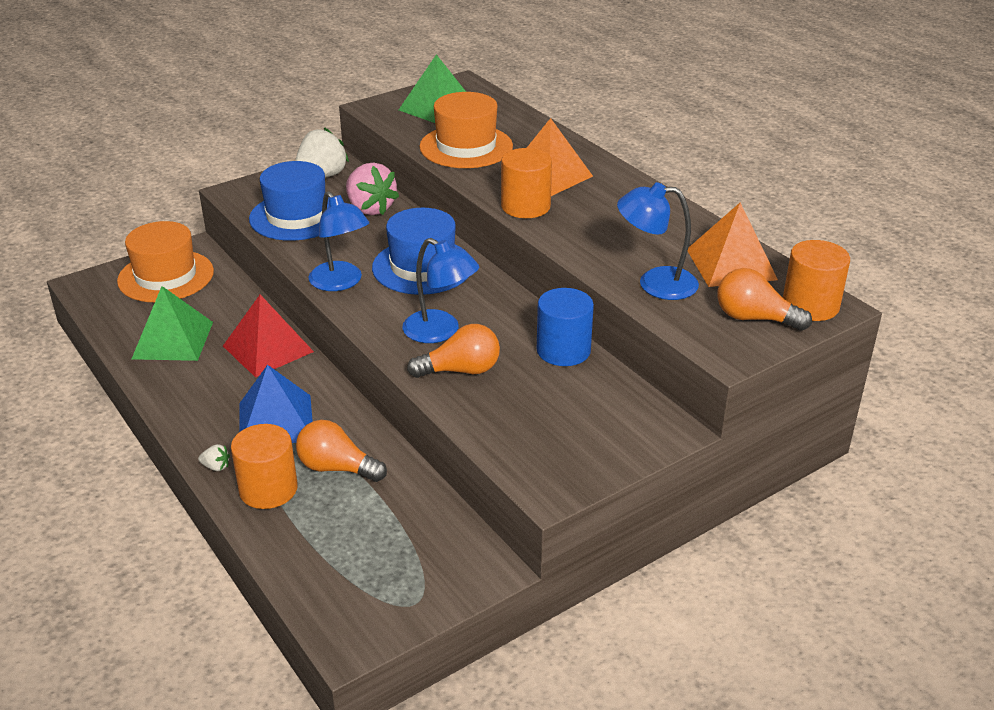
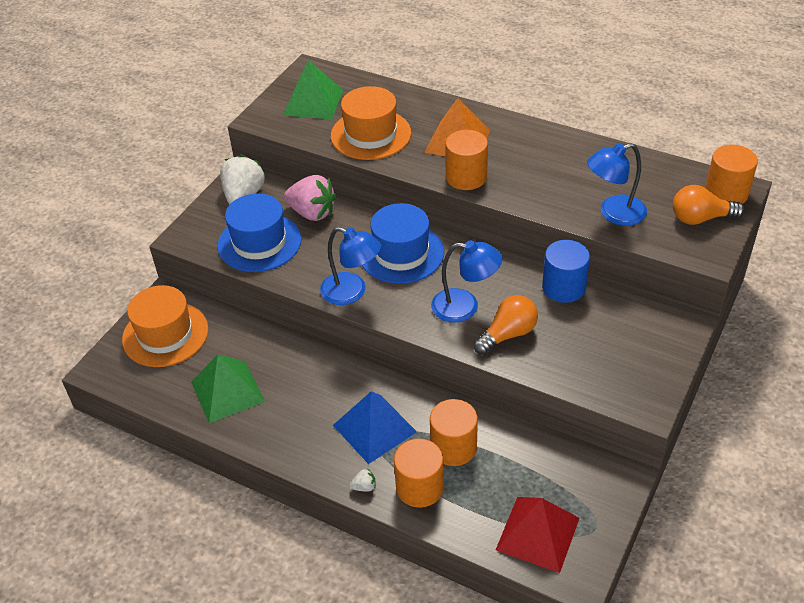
camera: 25 degrees left, 10 degrees up
red pyramid [223,295,314,378] -> red pyramid moved to [496,497,580,573]
orange light bulb [296,420,387,482] -> orange cylinder [430,399,478,466]
orange pyramid [688,203,778,287] -> none

